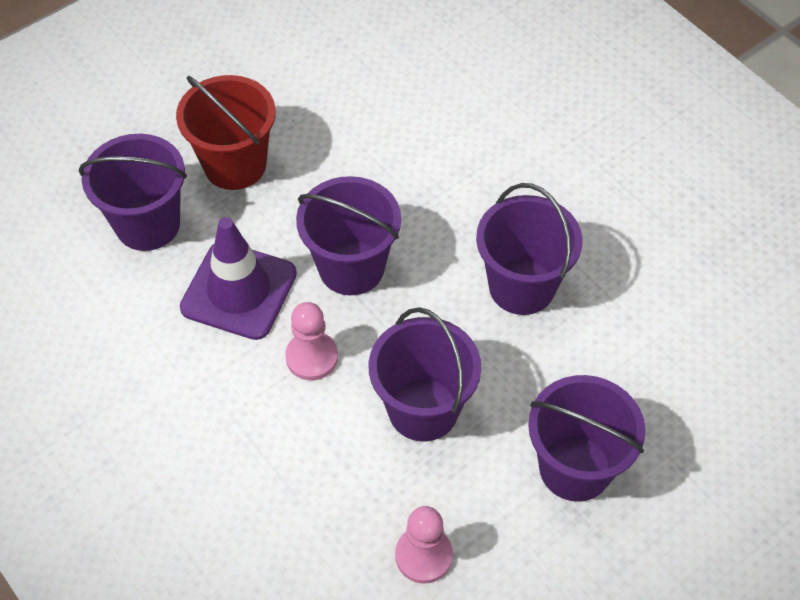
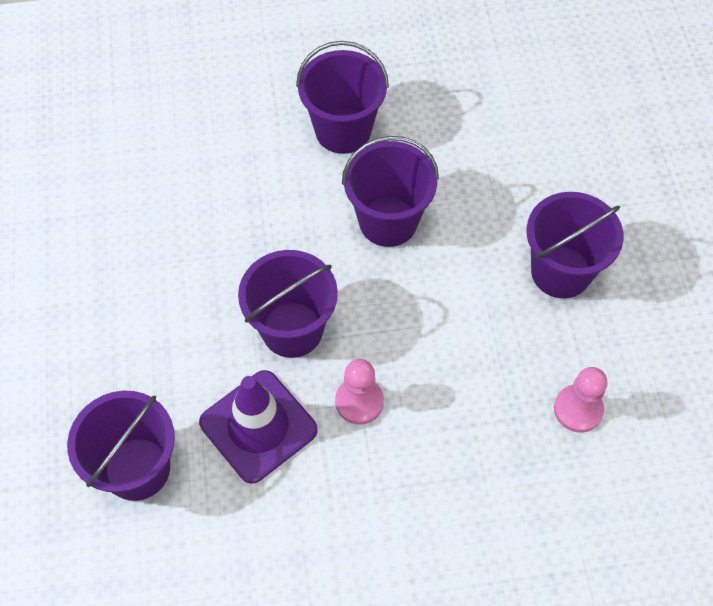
camera: 60 degrees left, 5 degrees up
red bucket [176,75,276,190] -> none
purple bucket [369,307,481,442] -> purple bucket moved to [296,41,389,154]

